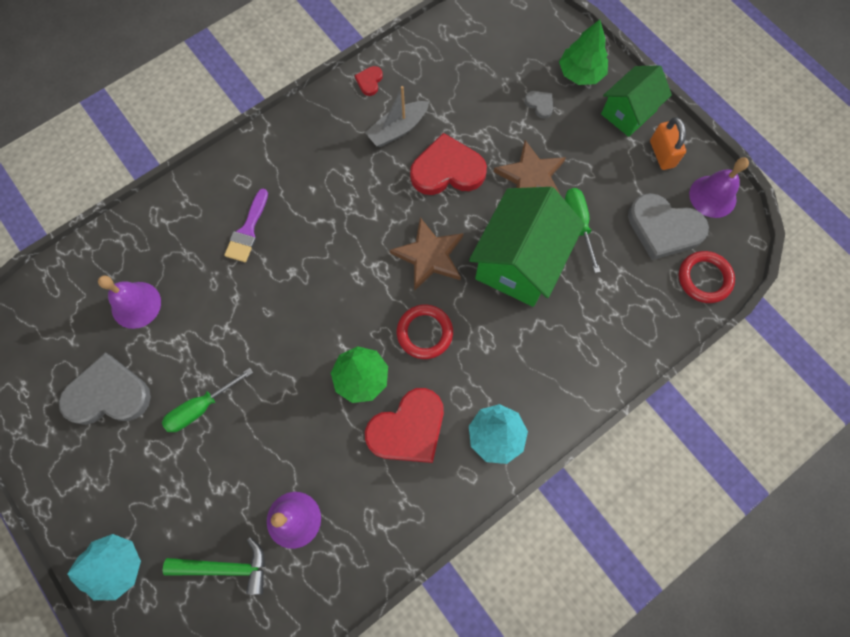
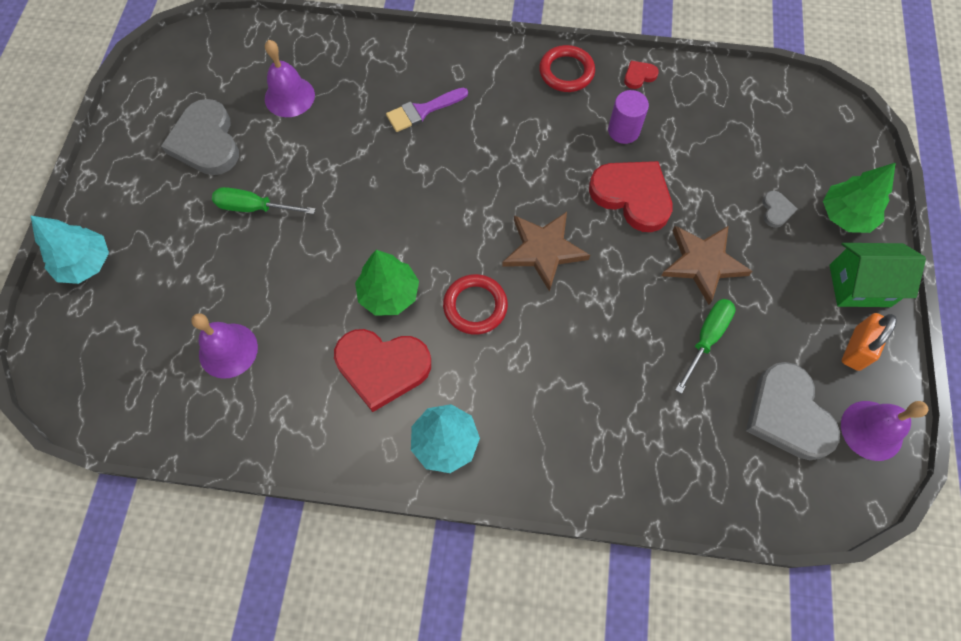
camera: 45 degrees right, 5 degrees down
grey heart [59,353,151,425] -> grey heart turned 150 degrees counterclockwise [161,99,239,175]
green hammer [163,537,265,595] -> none
grey boat [365,86,429,147] -> purple cylinder [608,90,649,144]
green house [469,187,585,307] -> none
red ring [679,251,735,303] -> red ring moved to [539,45,595,92]

